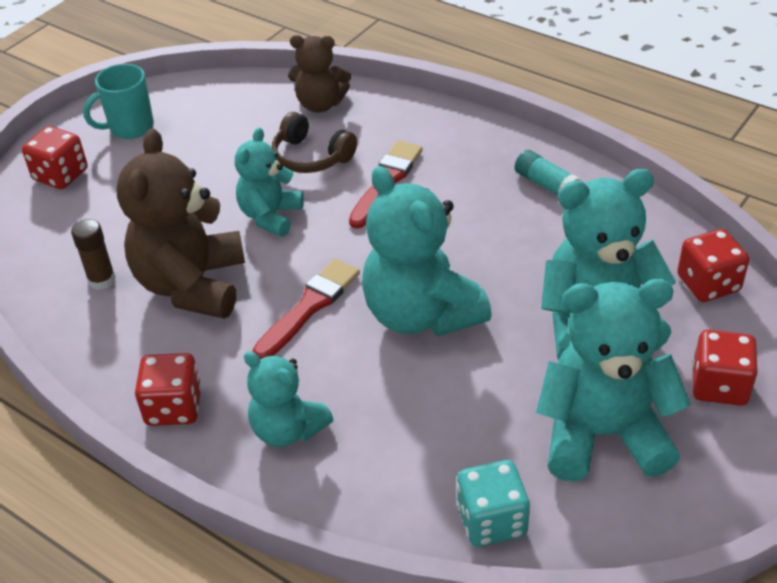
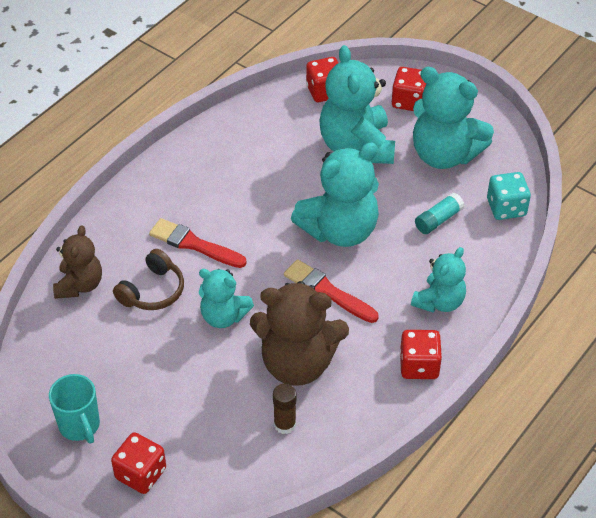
camera: 90 degrees left, 5 degrees up
turquoise glue stick [515,150,581,195] -> turquoise glue stick moved to [415,193,465,234]
turquoise teddy bear [536,279,691,482] -> turquoise teddy bear turned 60 degrees counterclockwise [413,67,494,169]

